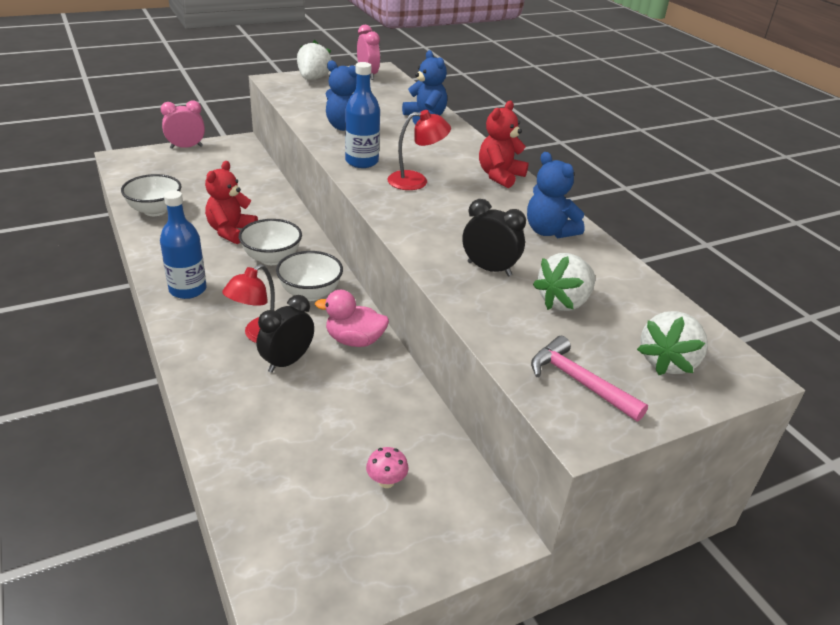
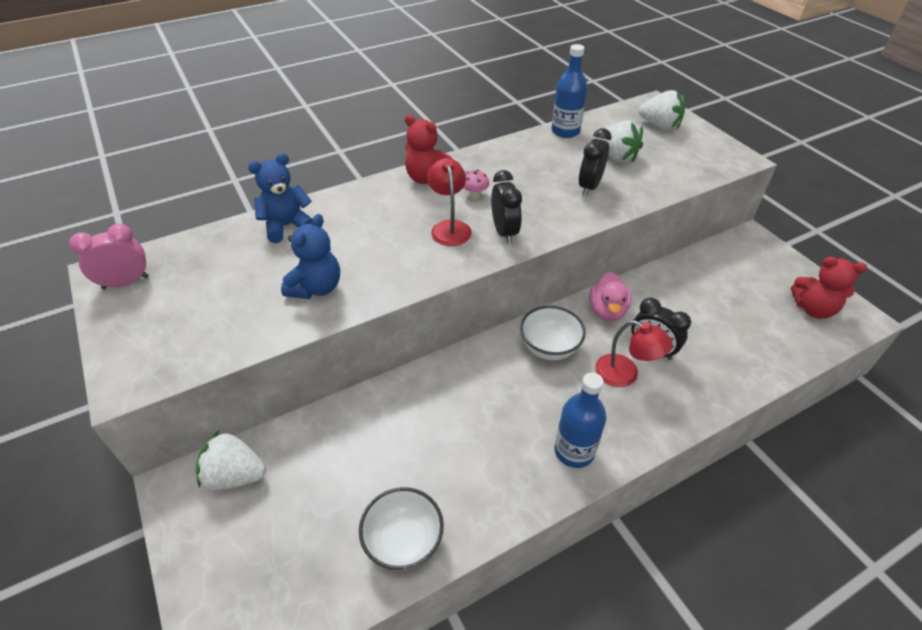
camera: 90 degrees left, 10 degrees up
pink clock [161,100,205,149] -> none
red teddy bear [205,161,258,244] -> red teddy bear moved to [791,257,867,319]
white bowl [239,219,302,265] -> none
white strawberry [297,40,332,80] -> white strawberry moved to [196,431,266,490]
blue bottle [345,62,380,168] -> blue bottle moved to [552,44,587,138]
pink mushroom [366,447,409,488] -> pink mushroom moved to [463,170,489,199]
blue teddy bear [527,152,585,239] -> none
pink hammer [531,336,648,422] -> none
none -> black clock [491,170,522,244]

